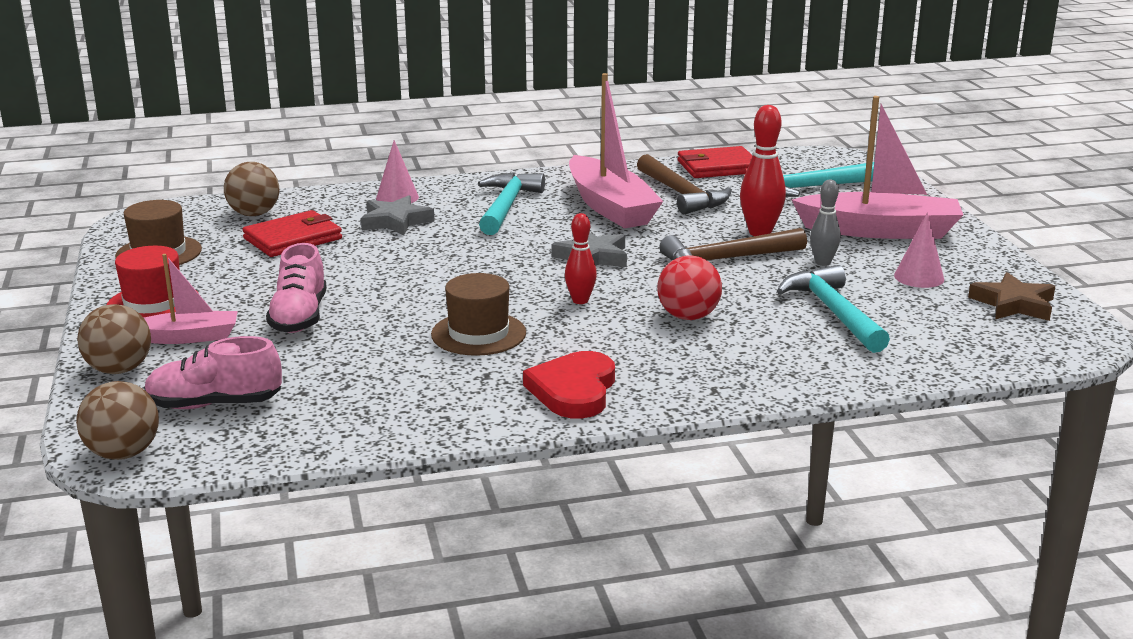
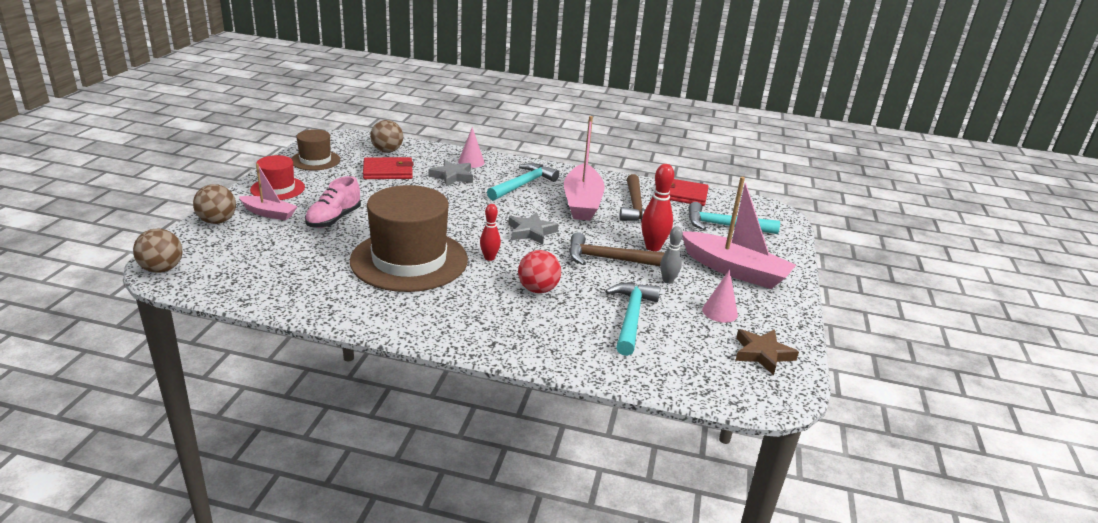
camera: 25 degrees right, 5 degrees up
pink shoe [144,336,282,409] -> none
brown hat [431,273,526,356] -> brown hat [350,185,468,292], size x1.95
red heart [523,351,615,418] -> none

